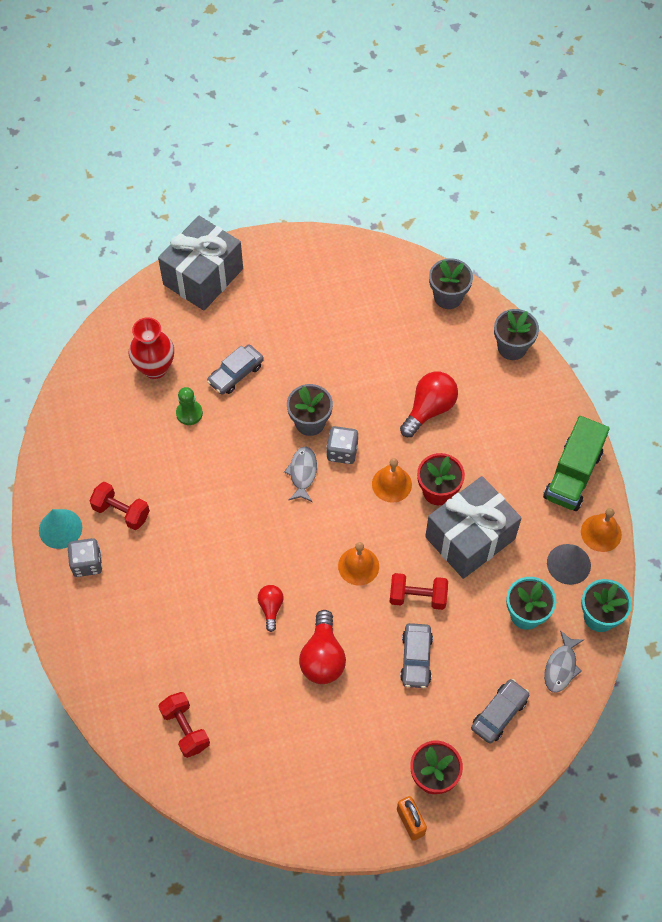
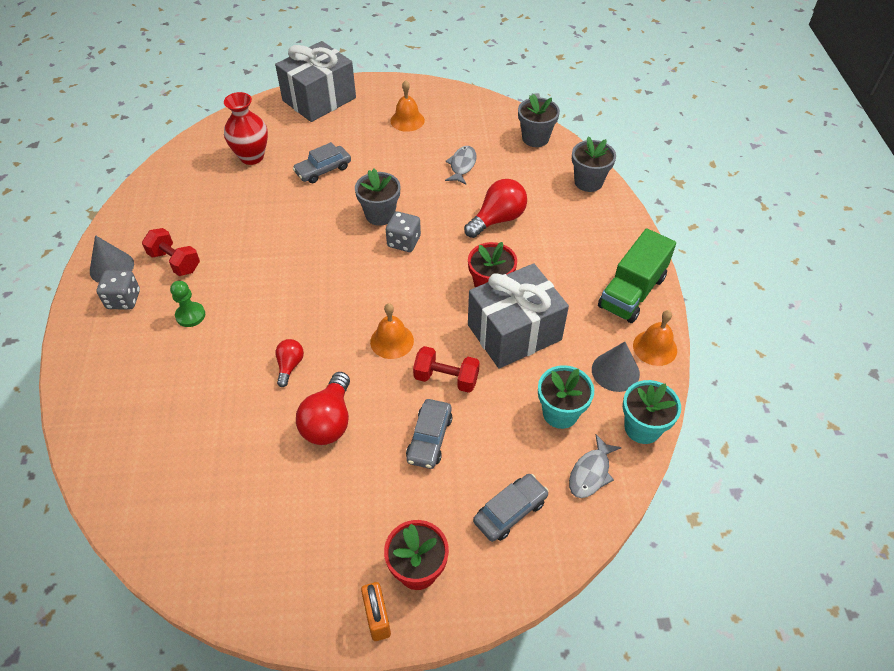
camera: 10 degrees right, 10 degrees down
turquoise cone [39,509,82,549] -> grey cone [90,235,134,283]
red dumbbell [158,692,210,758] -> none
green pawn [176,387,203,425] -> green pawn moved to [170,281,205,327]
grey fish [284,446,317,502] -> grey fish moved to [445,146,477,185]
orange bell [372,458,412,503] -> orange bell moved to [390,80,425,132]

